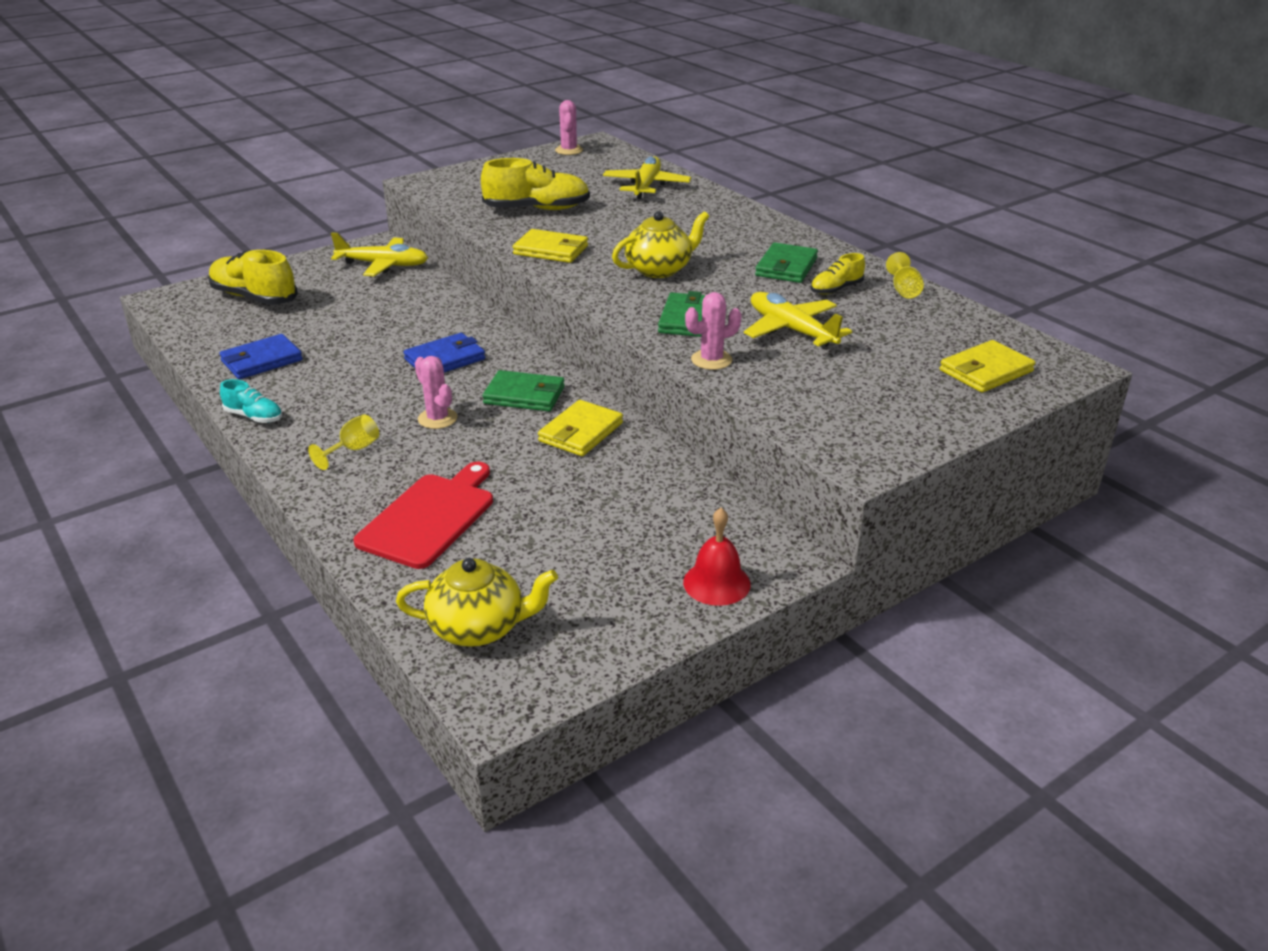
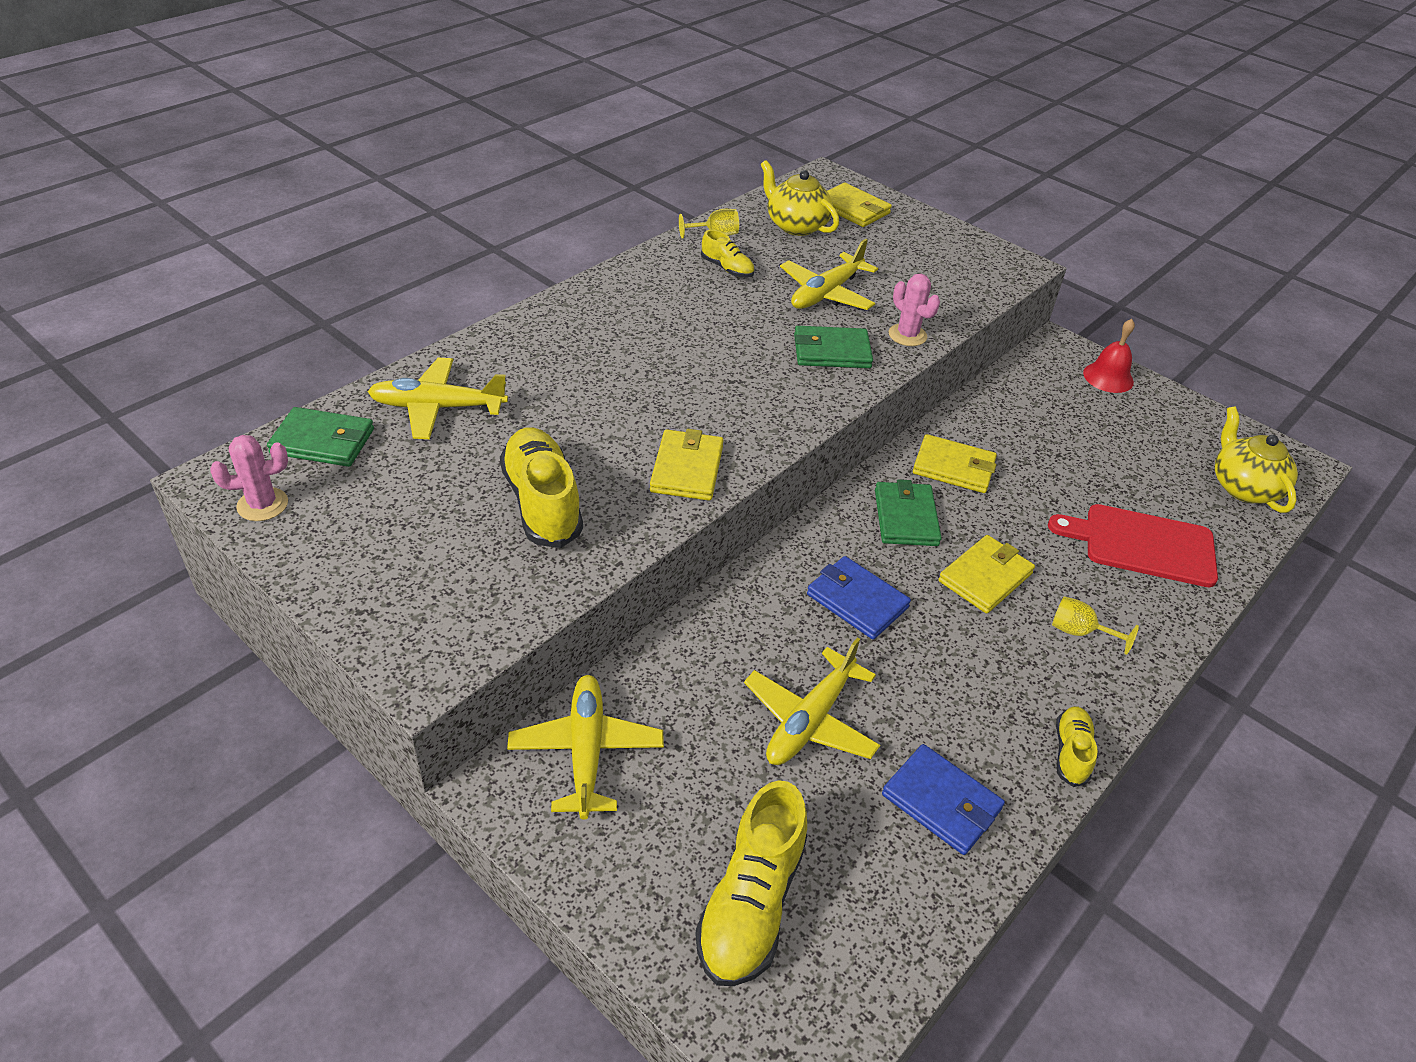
camera: 105 degrees left, 10 degrees up
turquoise shoe [220,379,282,423] -> yellow shoe [1056,706,1098,787]
pink cactus [415,356,458,429] -> yellow wallet [939,535,1035,614]
yellow teapot [612,211,709,278] -> yellow teapot moved to [761,160,839,236]
green wallet [755,243,818,283] -> green wallet moved to [267,407,374,467]
none -> yellow plane [744,637,880,765]

